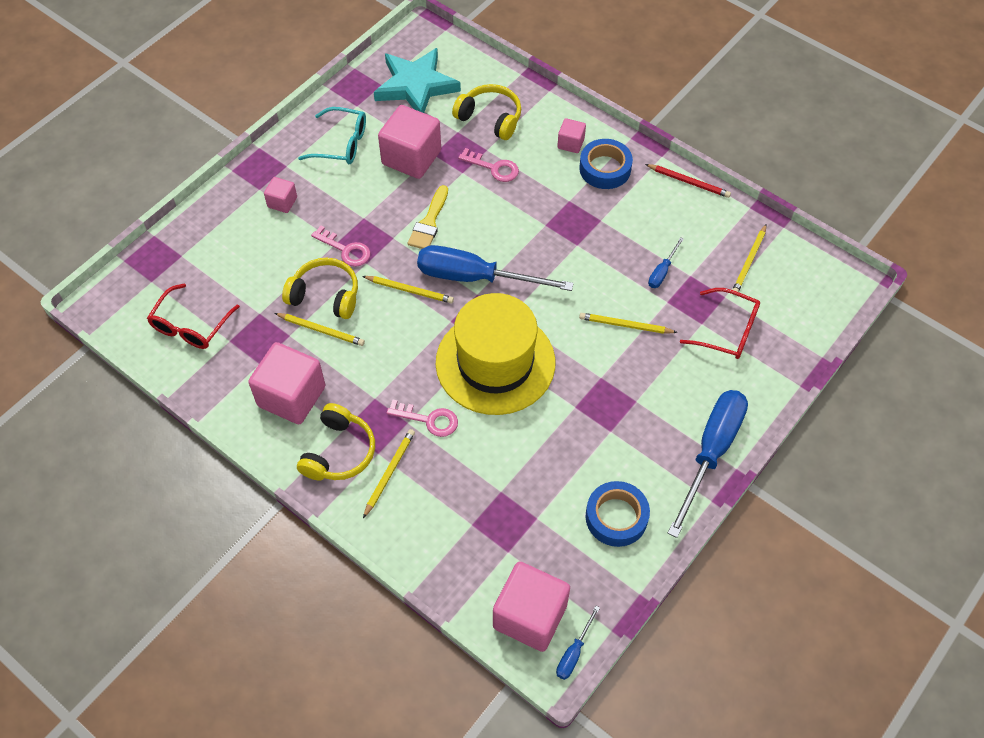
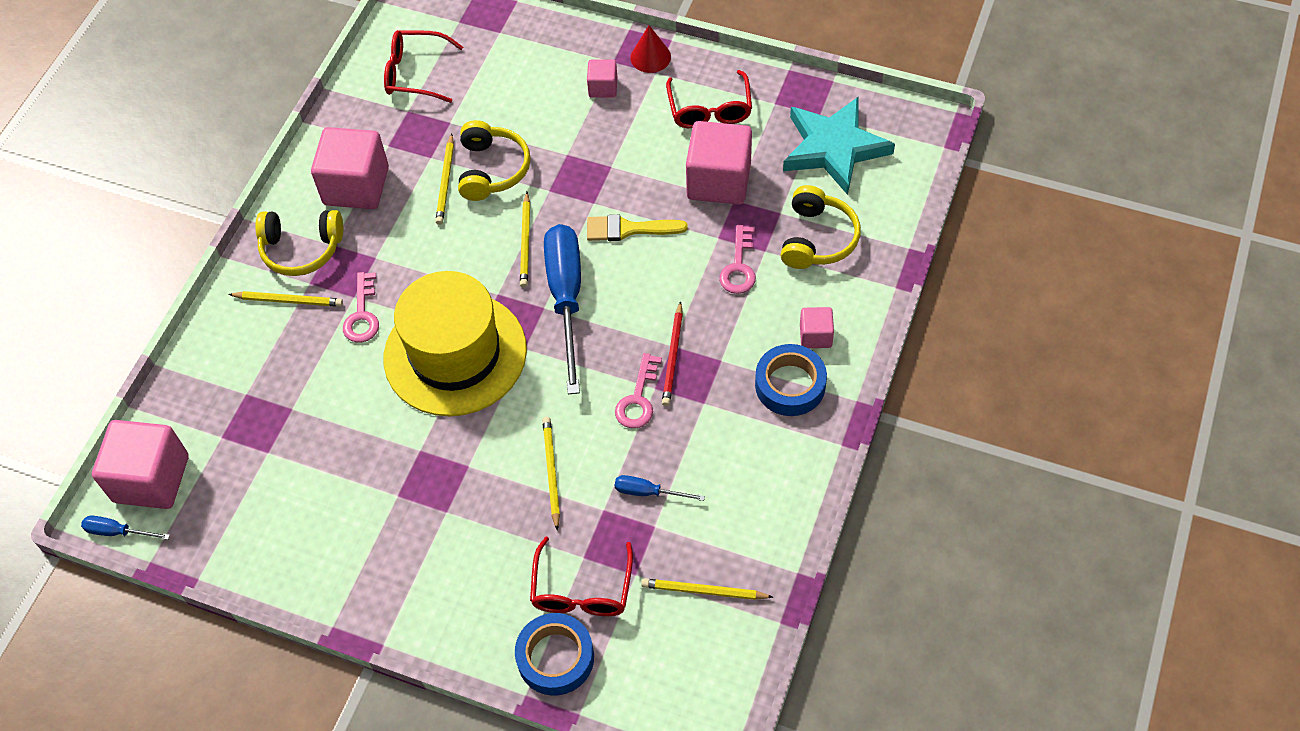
camera: 75 degrees right, 0 degrees up
turquoise glasses [298,107,366,164] -> red glasses [666,70,752,128]
pink key [311,226,371,267] -> pink key moved to [615,353,662,428]
blue tape [586,481,650,547] -> blue tape moved to [515,613,594,696]
red pencil [645,164,731,198] -> red pencil moved to [662,301,683,406]
blue screwdriver [668,390,748,538] -> none
none -> red cone [631,25,671,73]

